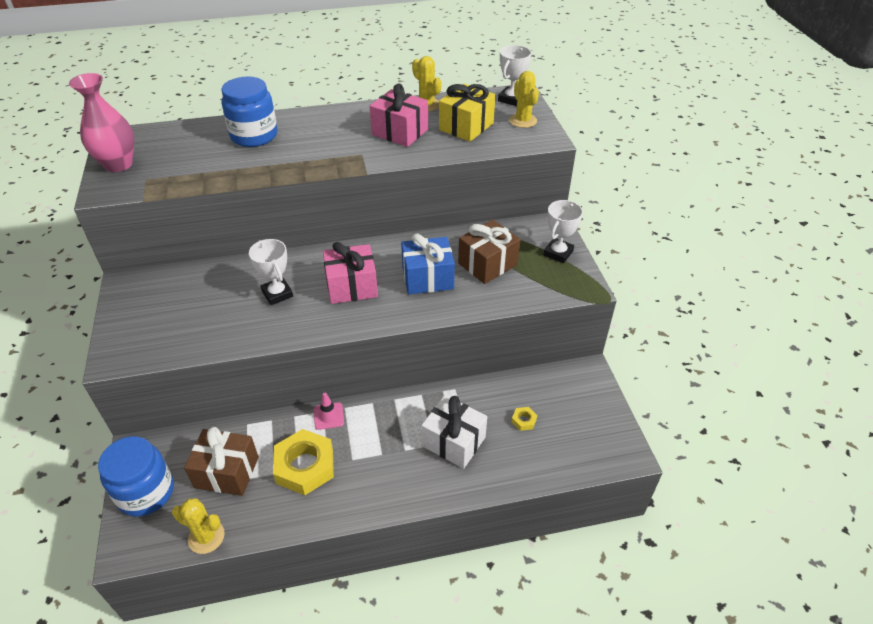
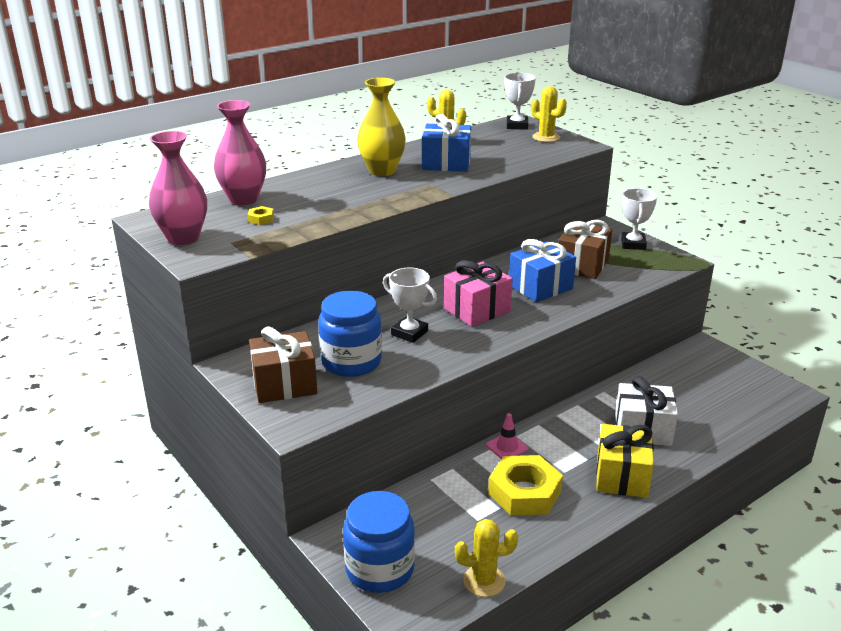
camera: 25 degrees left, 15 degrees down
brown gift [184,427,259,496] -> brown gift moved to [249,326,317,403]
blue jar [221,77,277,147] -> blue jar moved to [319,291,382,377]
pink gift [370,84,428,147] -> blue gift [422,114,471,172]
yellow gift [439,84,495,142] -> yellow gift moved to [596,424,654,498]
yellow nut [512,407,537,431] -> yellow nut moved to [248,206,274,225]
none -> pink vase [214,100,266,205]
none -> yellow vase [357,78,406,176]

